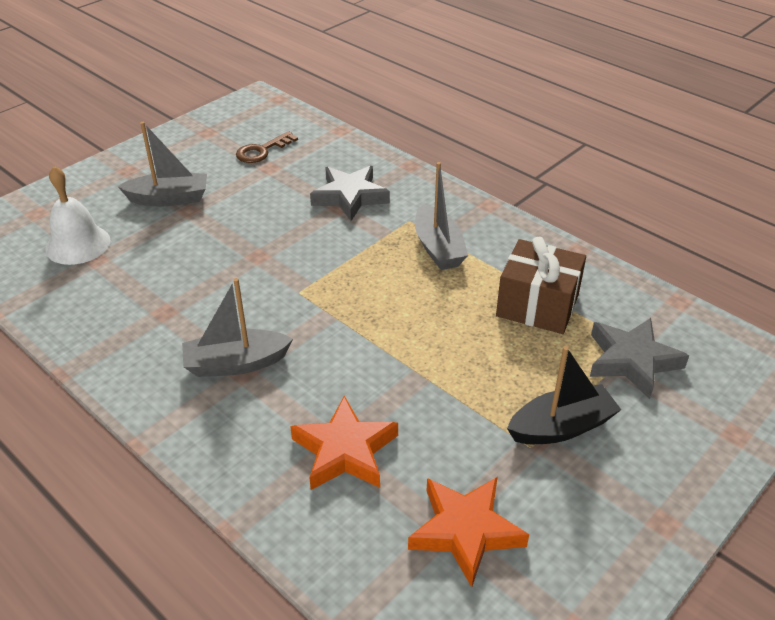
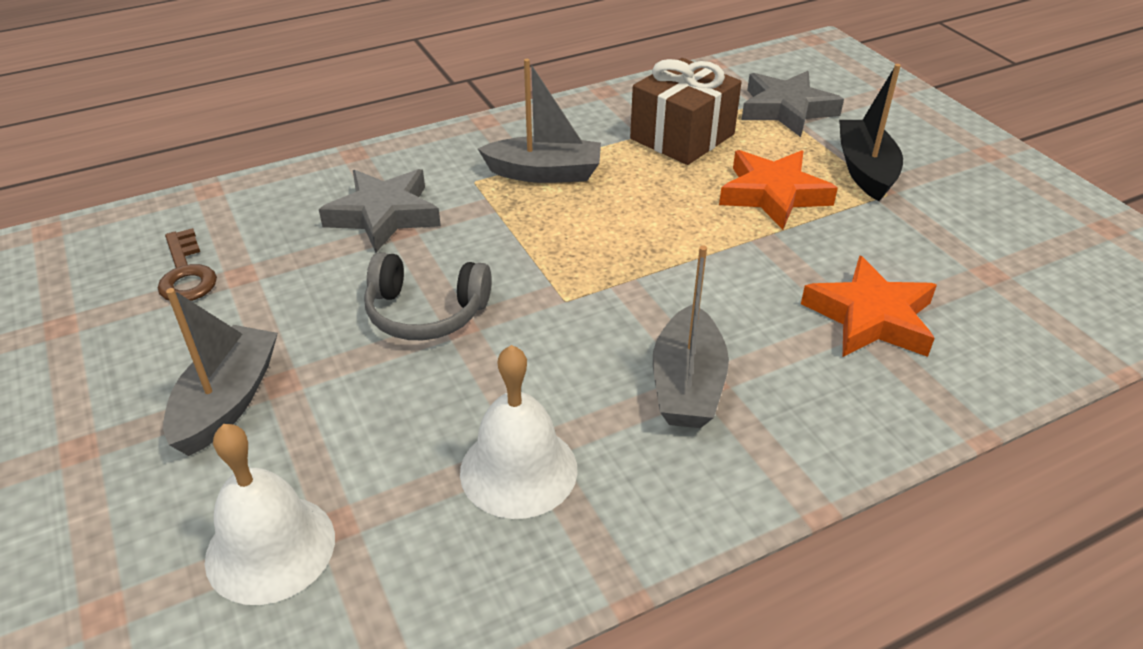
camera: 70 degrees left, 0 degrees up
orange star [408,477,529,587] -> orange star moved to [719,150,838,230]
none -> grey headphones [364,252,492,340]
none -> white bell [460,345,578,519]

